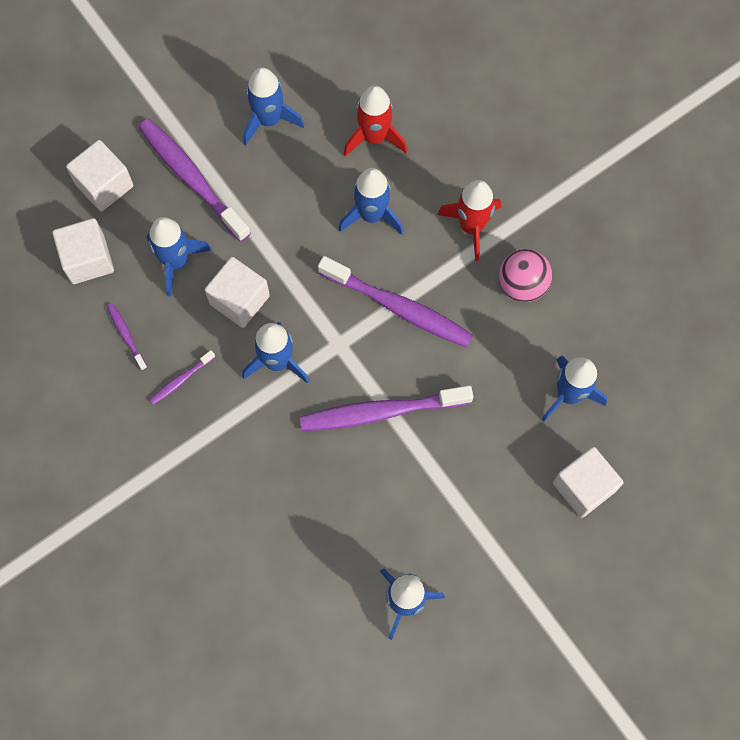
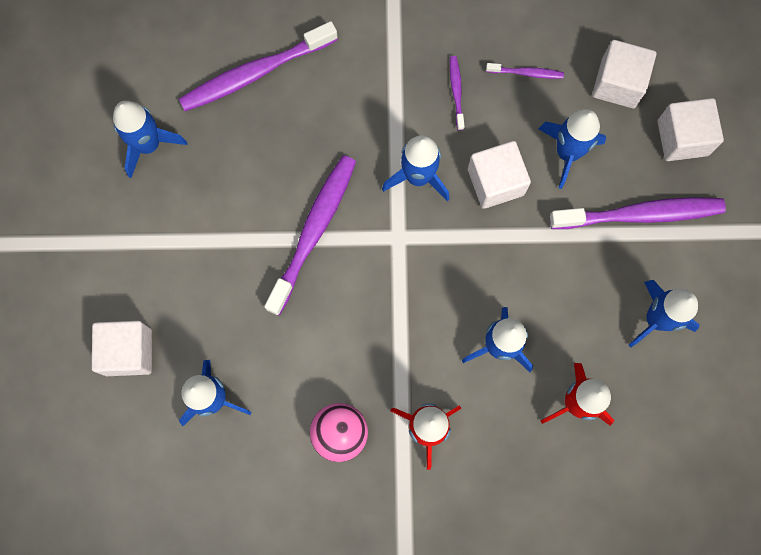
camera: 125 degrees right, 5 degrees up
purple toothbrush [318,256,473,348] -> purple toothbrush moved to [179,21,337,111]

